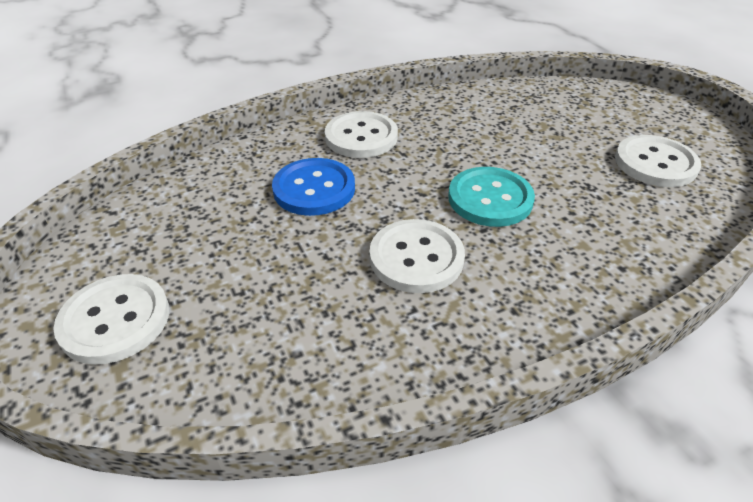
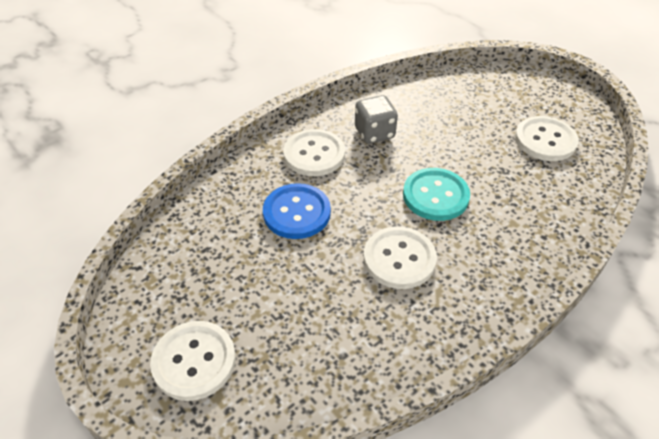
camera: 15 degrees left, 5 degrees up
none -> grey dice [355,95,398,144]

